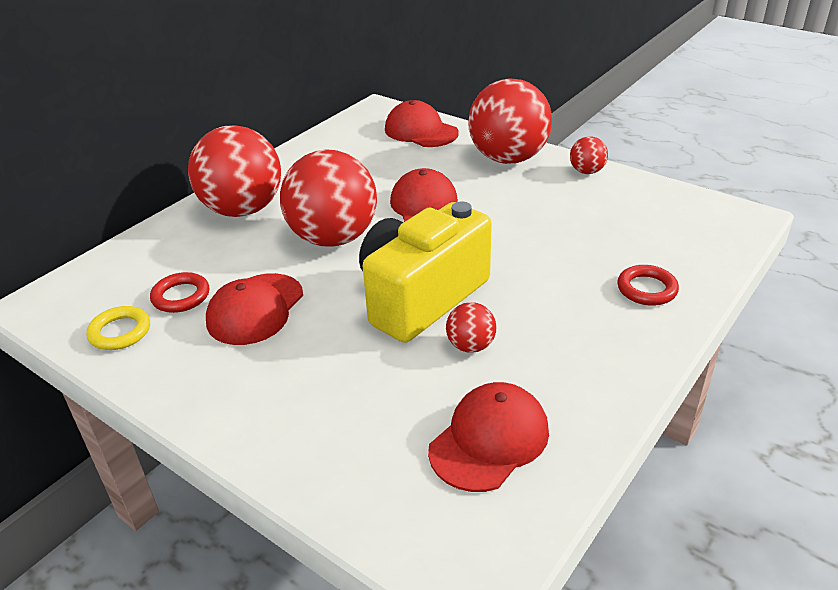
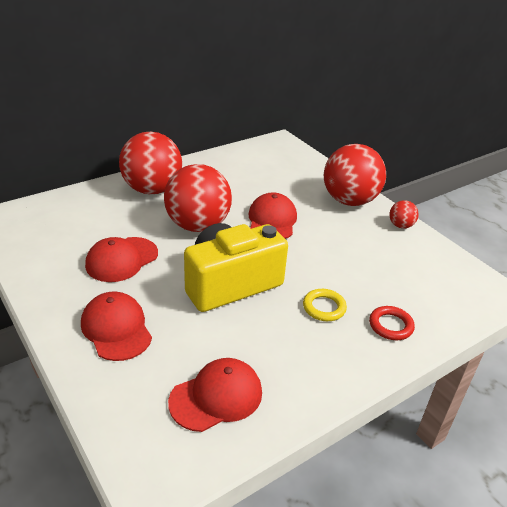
camera: 15 degrees right, 0 degrees up
yellow ring [86,306,150,350] -> yellow ring moved to [303,289,347,321]
red ring [150,272,209,313] -> none
red cap [385,100,459,147] -> red cap moved to [81,292,152,361]
red ball [446,302,496,353] -> none

